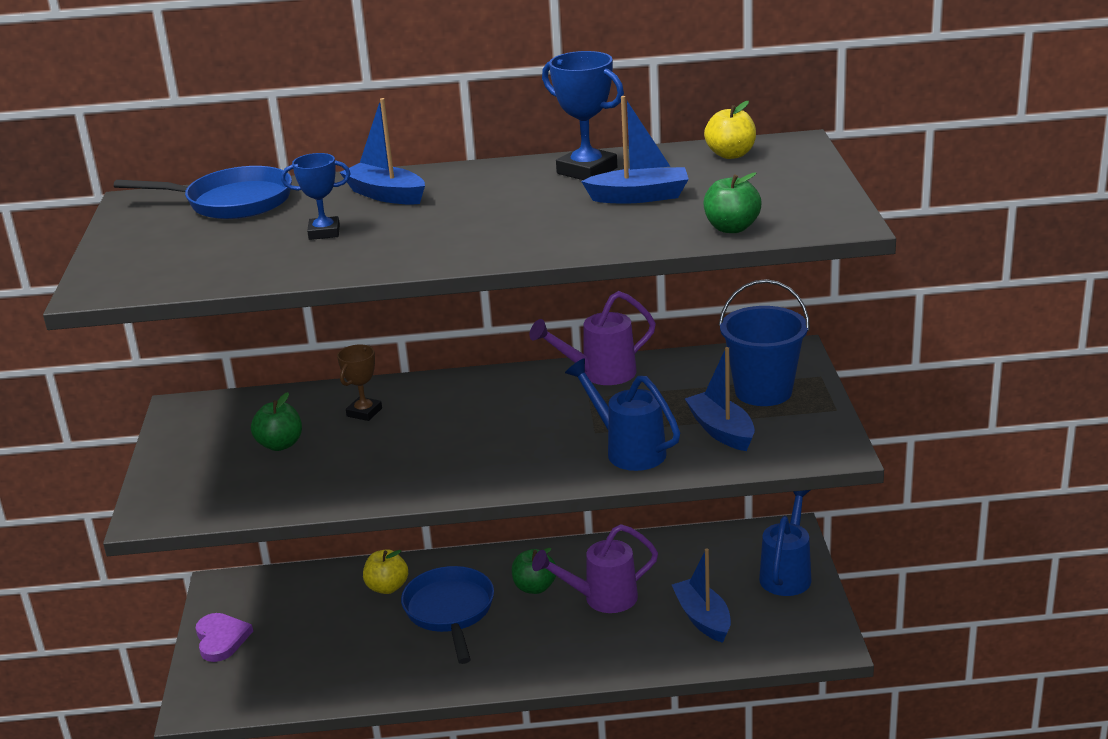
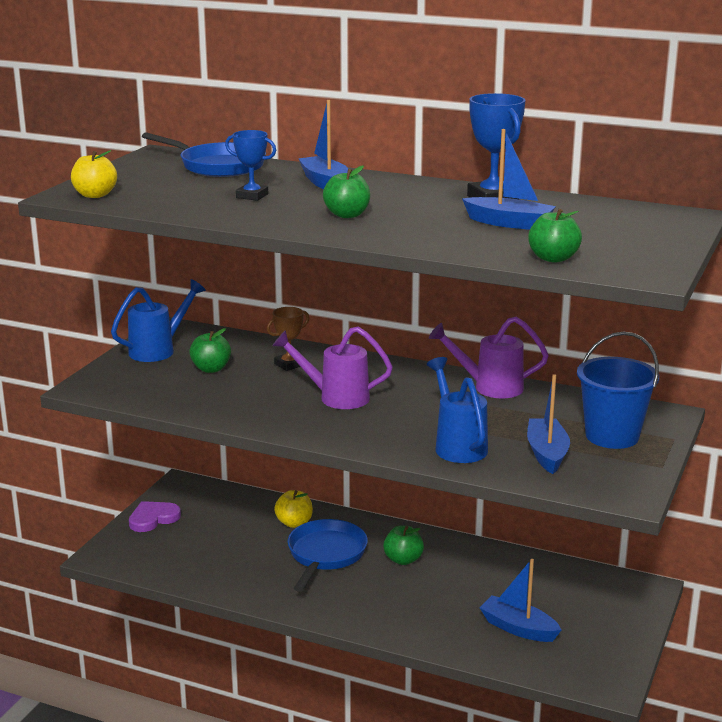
camera: 25 degrees right, 5 degrees down
purple heart [196,613,253,662] -> purple heart turned 135 degrees counterclockwise [129,501,181,532]
purple watering can [532,524,658,613] -> purple watering can moved to [272,326,393,409]
blue boat [672,548,731,643] -> blue boat turned 60 degrees counterclockwise [479,559,561,642]
yellow apple [704,101,756,159] -> yellow apple moved to [71,150,117,198]
blue watering can [759,490,811,596] -> blue watering can moved to [111,279,206,362]
none -> green apple [323,166,370,218]

